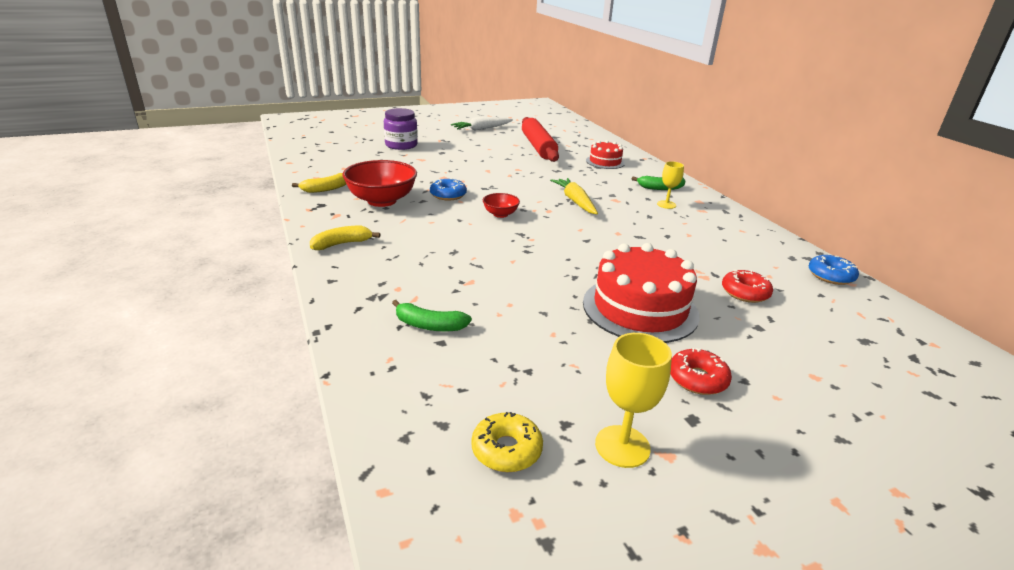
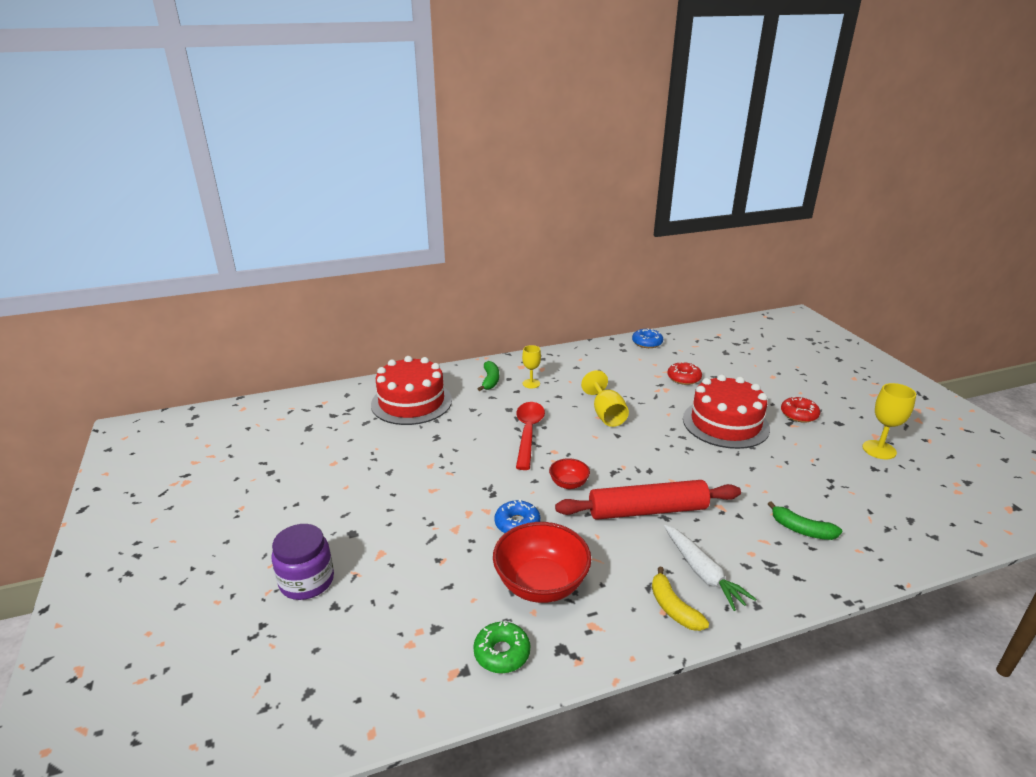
camera: 85 degrees left, 0 degrees up
yellow banana [292,173,346,193] -> green donut [473,622,530,673]
green banana [392,300,472,332] -> green banana turned 105 degrees clockwise [768,501,842,540]
white carrot [451,117,513,131] -> white carrot moved to [664,525,756,611]
yellow donut [471,412,543,472] -> none
red rolling pin [522,117,559,162] -> red rolling pin moved to [555,480,741,520]
yellow carrot [550,178,598,214] -> red spoon [516,402,545,470]
red cake [586,140,625,169] -> red cake [371,356,452,425], size x1.80
none -> yellow goblet [581,370,629,427]

